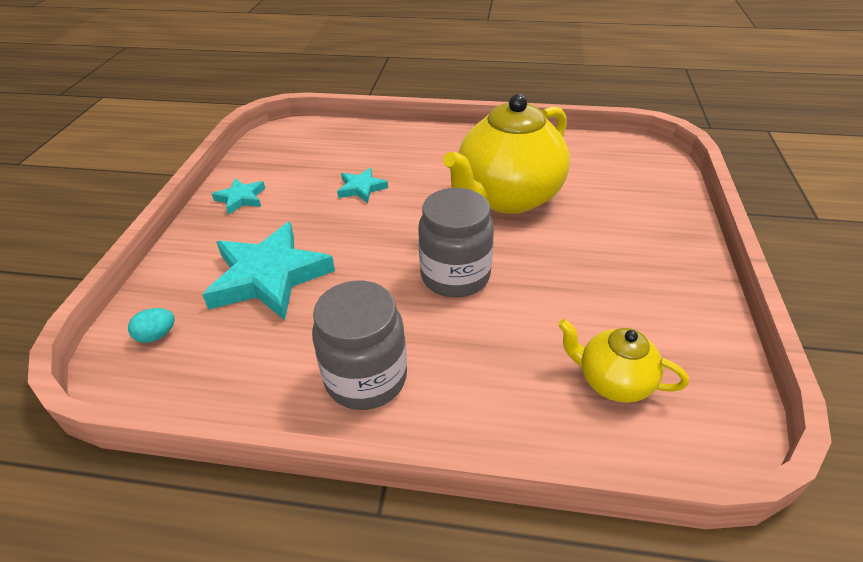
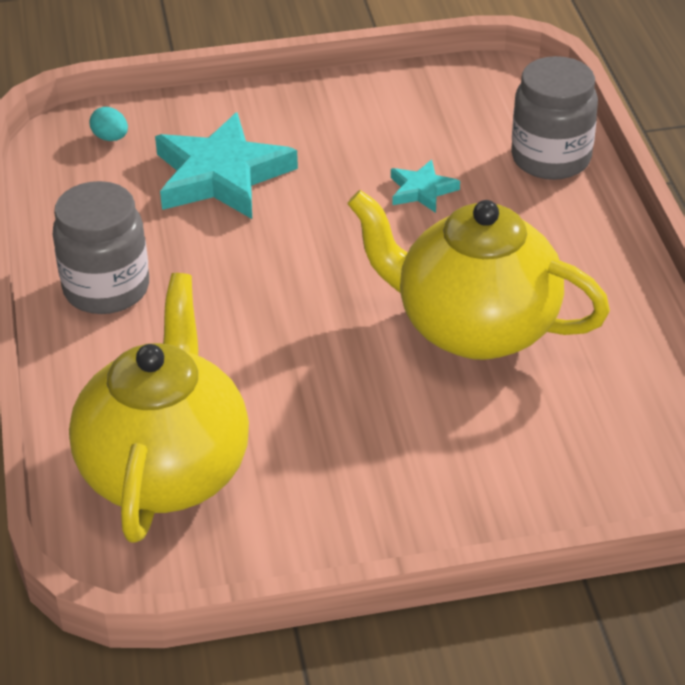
camera: 70 degrees right, 0 degrees up
turquoise star [212,178,265,215] -> none
grey jar [418,188,494,297] -> grey jar moved to [511,56,598,180]
yellow teapot [558,319,689,403] -> yellow teapot [69,273,249,543], size x1.99

